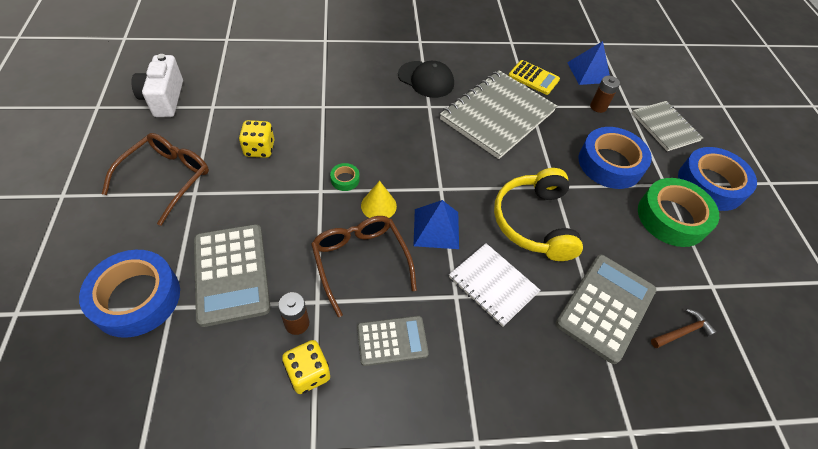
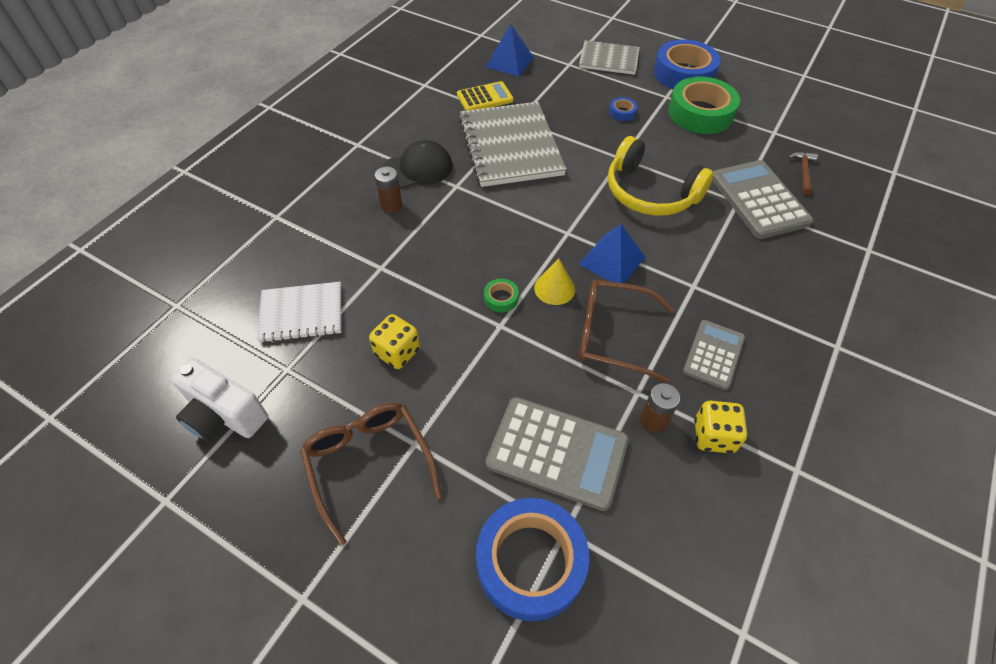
camera: 50 degrees left, 0 degrees up
white notebook [449,243,540,327] -> white notebook moved to [257,282,341,343]
blue tape [578,127,652,189] -> blue tape [609,97,638,121], size x0.42
brown battery [590,76,620,113] -> brown battery moved to [375,167,402,213]

